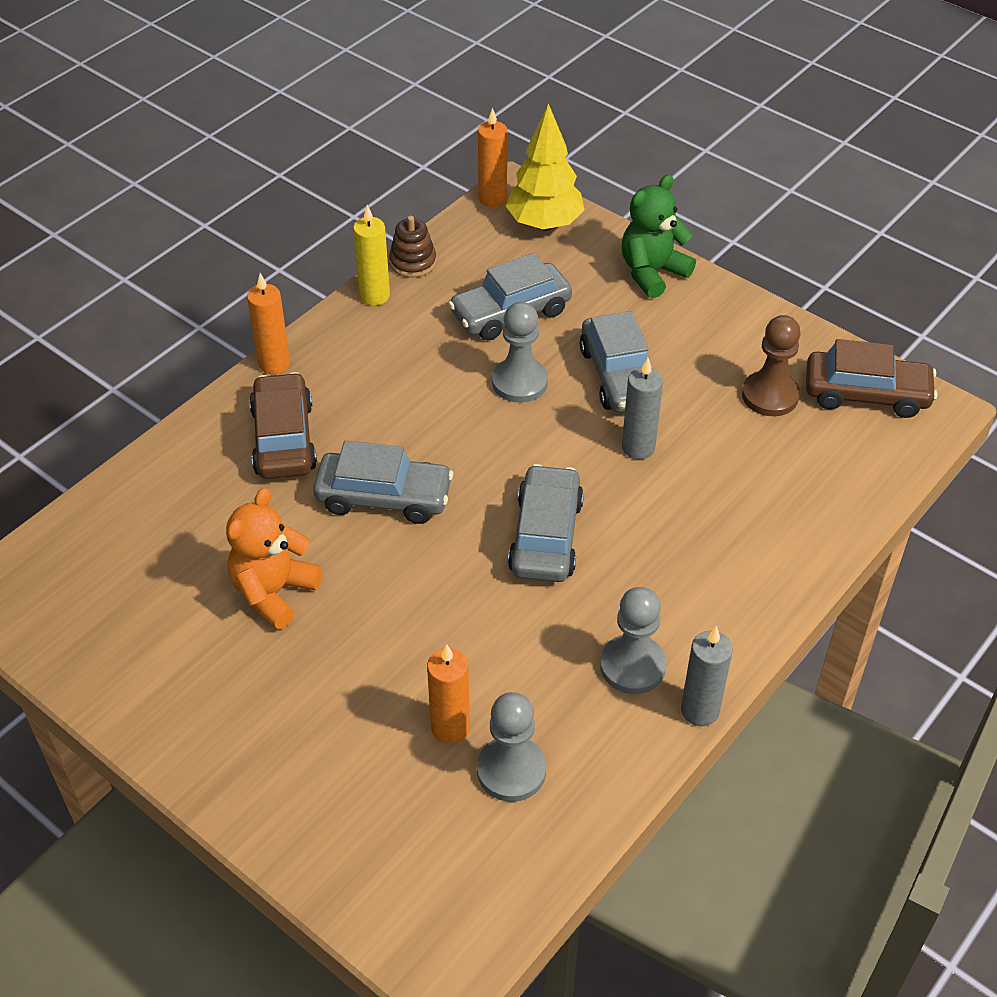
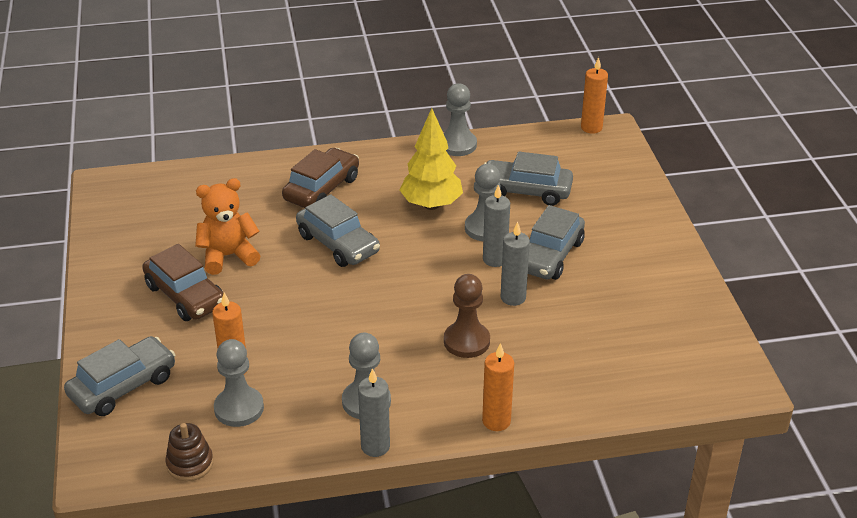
camera: 40 degrees right, 10 degrees down
orange candle [247,273,290,374] -> orange candle moved to [482,343,514,431]
yellow candle [353,205,390,306] -> grey pawn [444,83,477,156]
brown stacking toy [389,216,436,278] -> brown stacking toy moved to [165,423,213,481]
yellow tree [506,103,585,231] -> yellow tree moved to [400,108,463,210]
grey car [508,464,584,582] -> grey car moved to [64,336,176,416]
green teddy bear [622,175,696,298] -> none
brown pawn [742,315,801,416] -> brown pawn moved to [444,274,490,358]
brown car [806,339,937,418] -> brown car moved to [142,244,224,321]
none -> grey candle [483,185,510,267]

